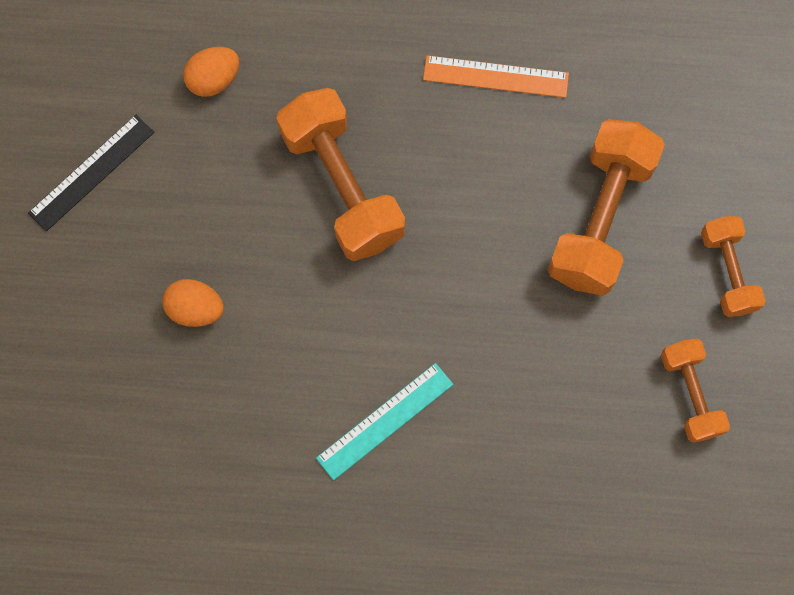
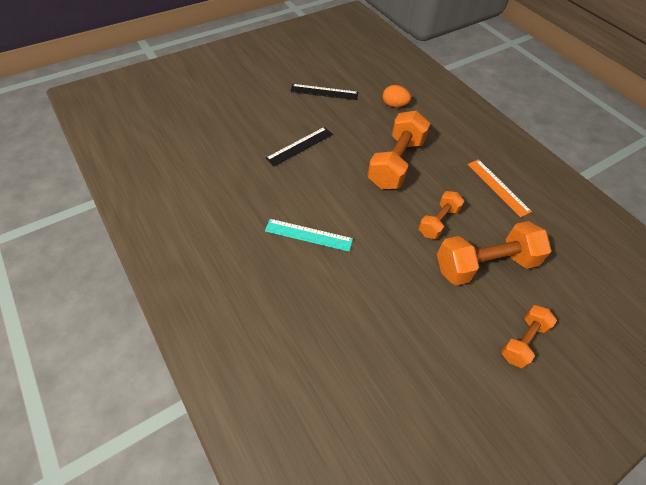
camera: 50 degrees right, 20 degrees down
orange egg [162,279,224,327] -> black ruler [265,127,333,166]
orange dumbbell [661,338,730,443] -> orange dumbbell moved to [418,191,465,239]

